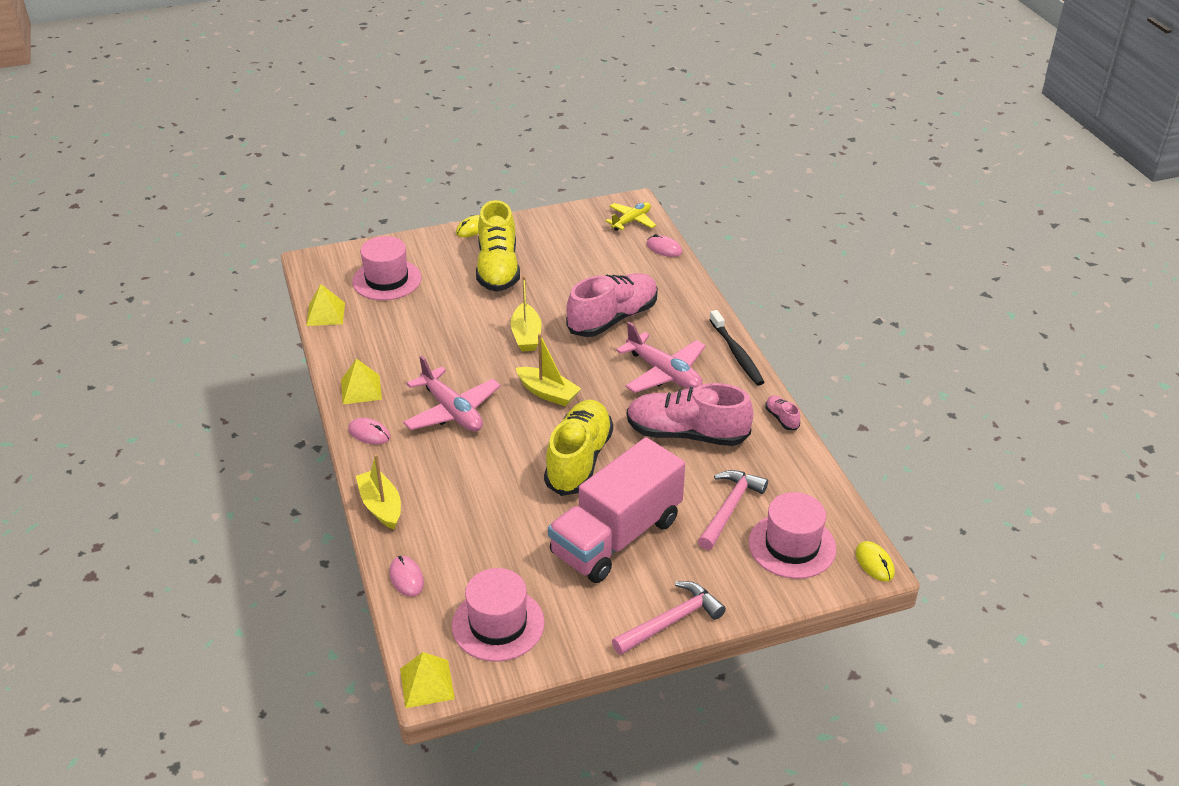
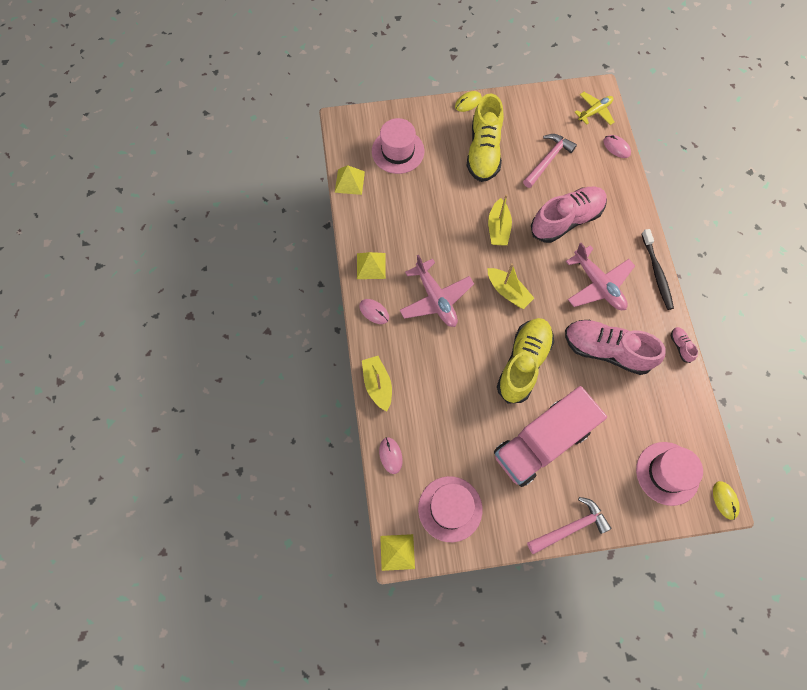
camera: 10 degrees right, 30 degrees up
pink hammer [698,470,768,550] -> pink hammer moved to [523,134,577,188]

